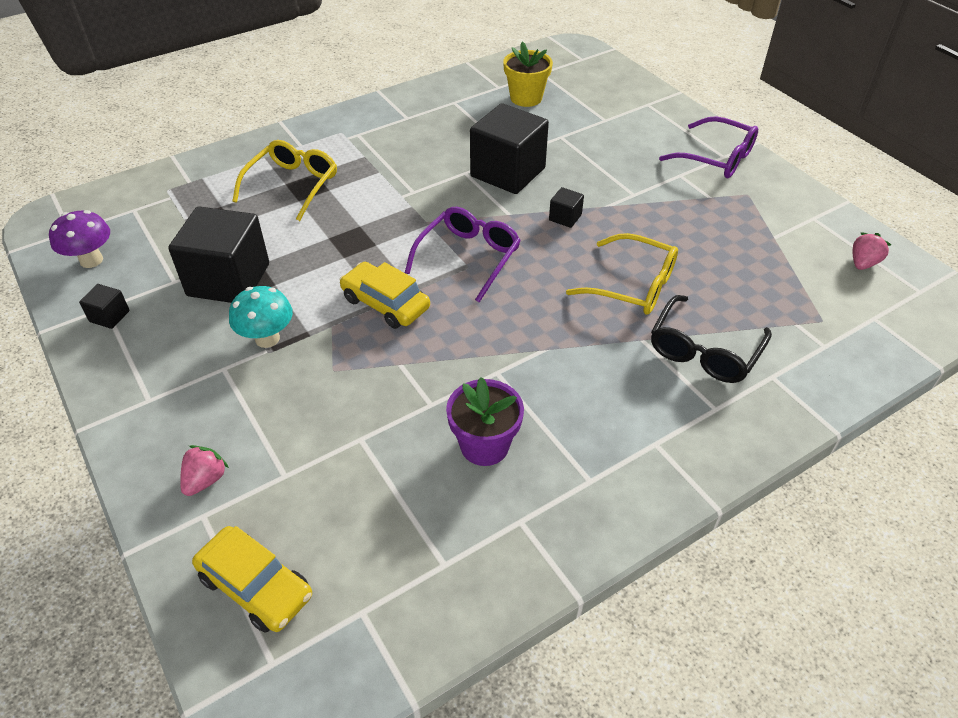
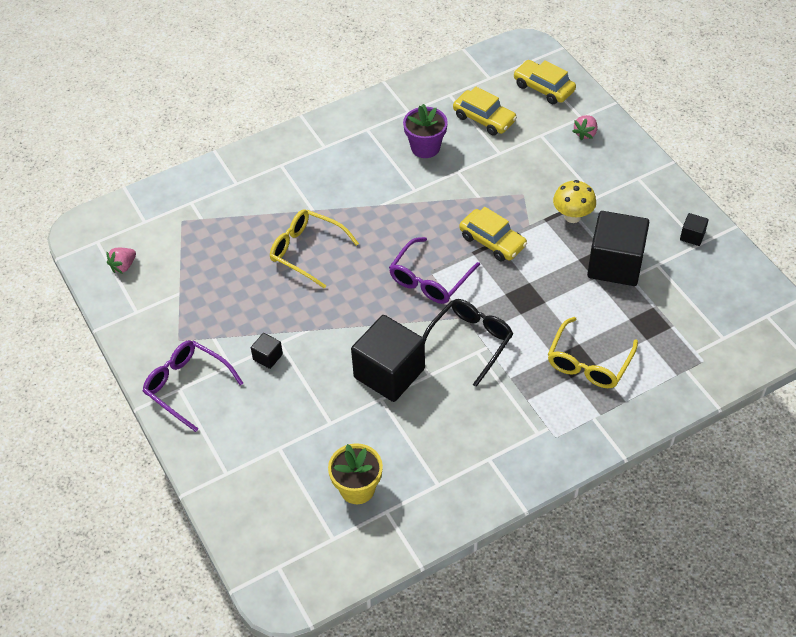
camera: 175 degrees left, 5 degrees up
purple mushroom [49,210,110,268] -> none
turquoise mushroom [229,286,293,348] -> yellow mushroom [553,180,596,223]
black cube [549,187,584,228] -> black cube moved to [251,333,283,369]
black glasses [651,295,772,383] -> black glasses moved to [423,299,513,387]
none -> yellow car [453,87,517,136]

